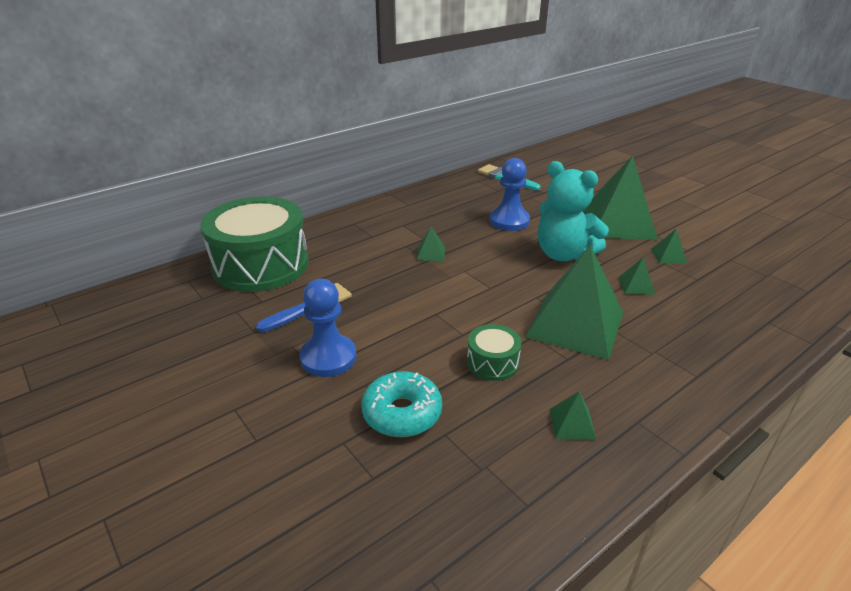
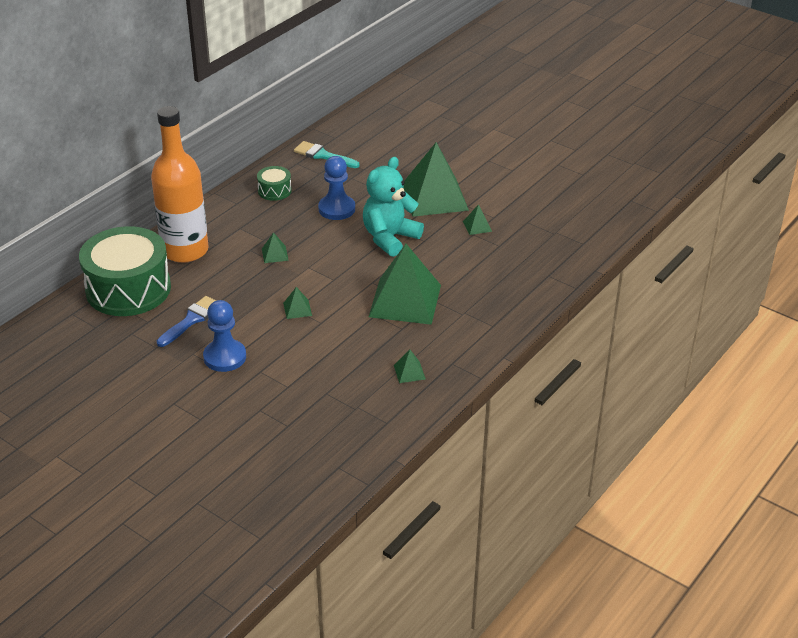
camera: 15 degrees left, 5 degrees up
turquoise donut [361,371,442,437] -> none
green drum [467,324,521,381] -> green drum moved to [257,166,292,201]
turquoise teddy bear [538,161,609,261] -> turquoise teddy bear turned 105 degrees clockwise [363,157,424,257]
green pyramid [618,257,655,295] -> green pyramid moved to [283,287,312,319]
none -> orange bottle [151,106,208,263]

